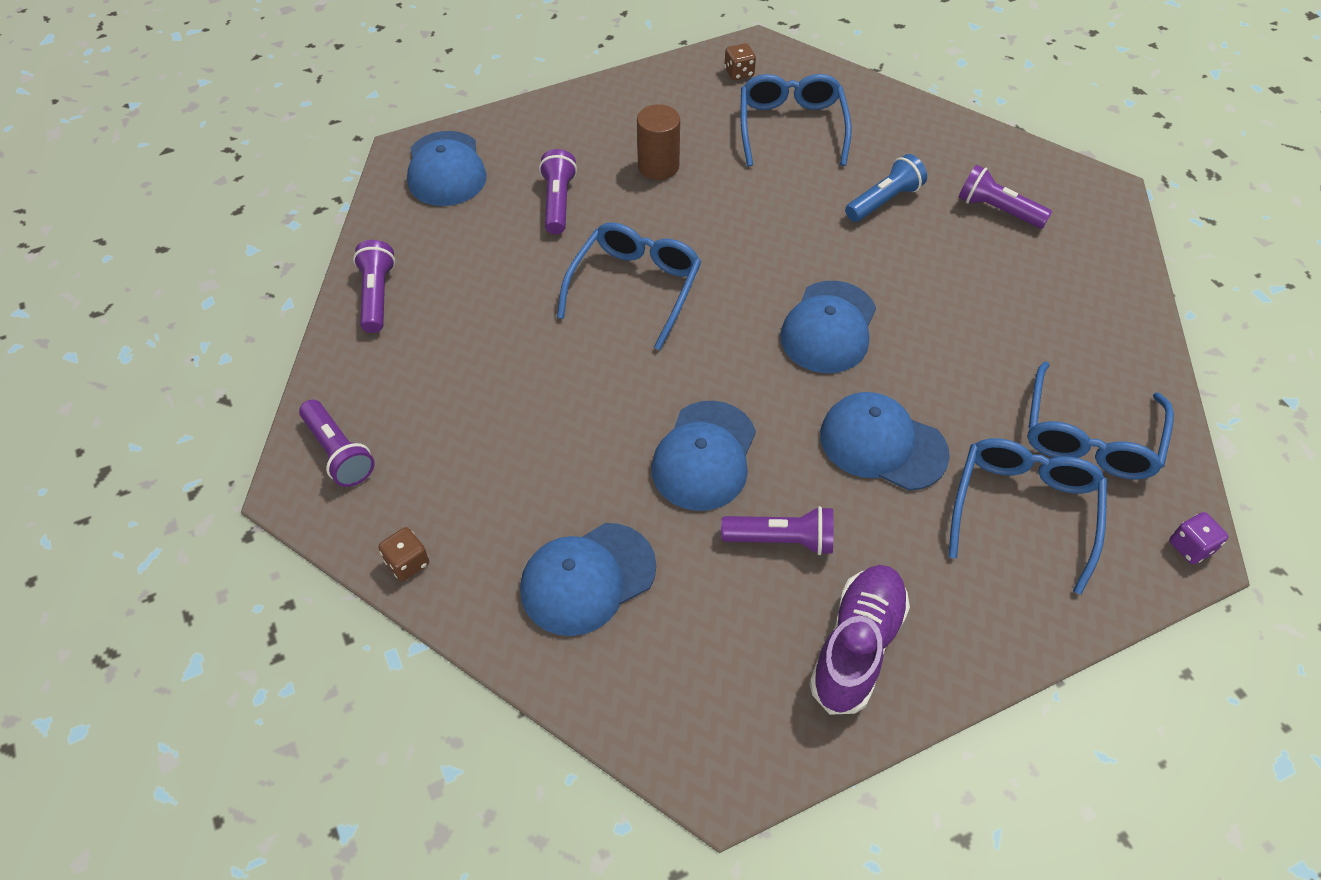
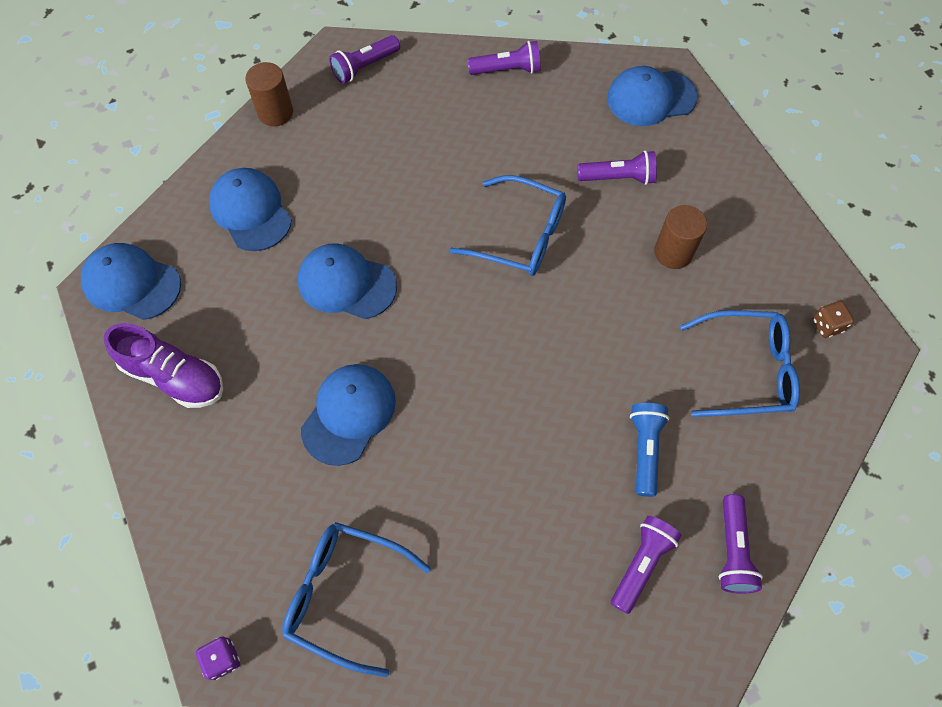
camera: 90 degrees right, 10 degrees up
brown dice [379,527,429,581] -> brown cylinder [245,62,293,126]
purple flashlight [721,506,833,555] -> purple flashlight moved to [719,494,763,594]
blue cap [780,281,876,373] -> blue cap moved to [81,243,181,320]
blue flashlight [845,154,927,222] -> blue flashlight turned 135 degrees counterclockwise [630,403,670,497]
blue glasses [948,438,1107,595] -> none

